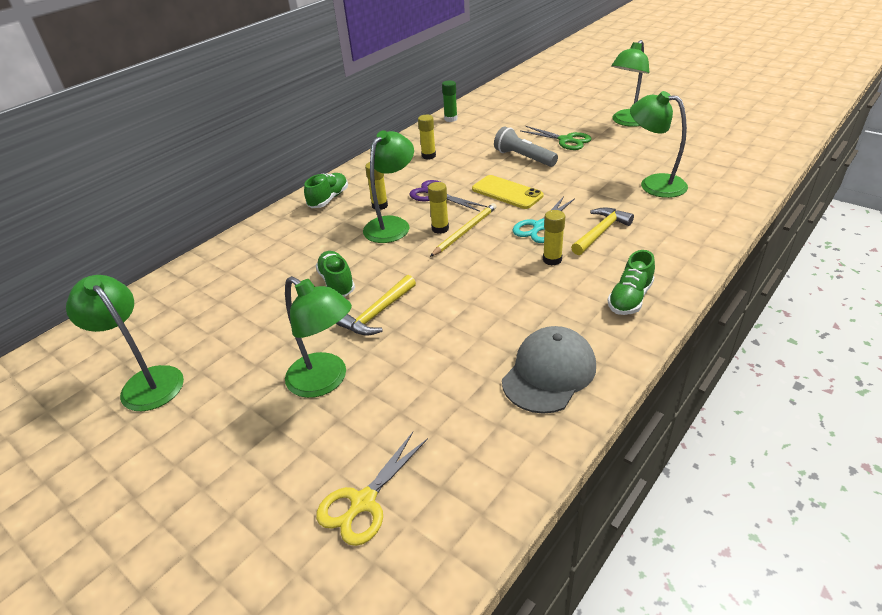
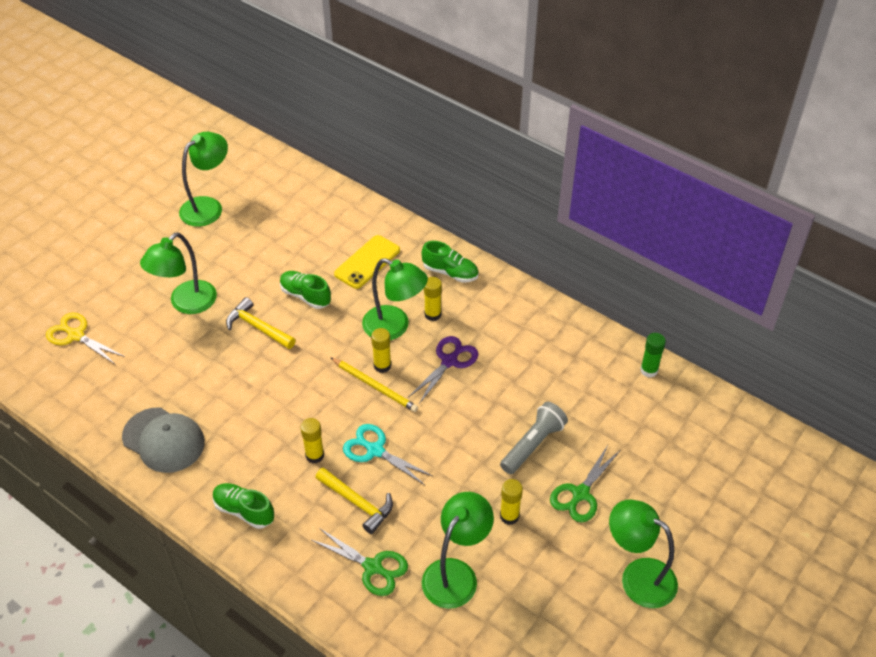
camera: 85 degrees right, 10 degrees up
green shoe [316,251,355,297] -> green shoe turned 120 degrees counterclockwise [280,271,331,309]
yellow glue stick [418,115,436,160] -> yellow glue stick moved to [500,479,523,525]
yellow phone [472,175,543,209] -> yellow phone moved to [334,235,400,289]
none -> green scissors [312,528,408,596]

